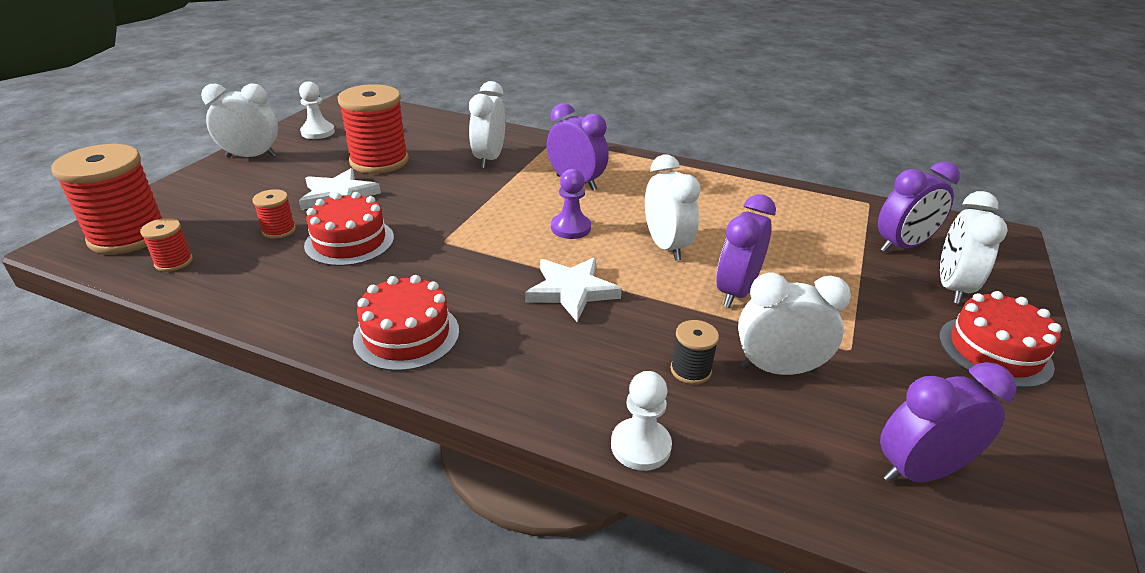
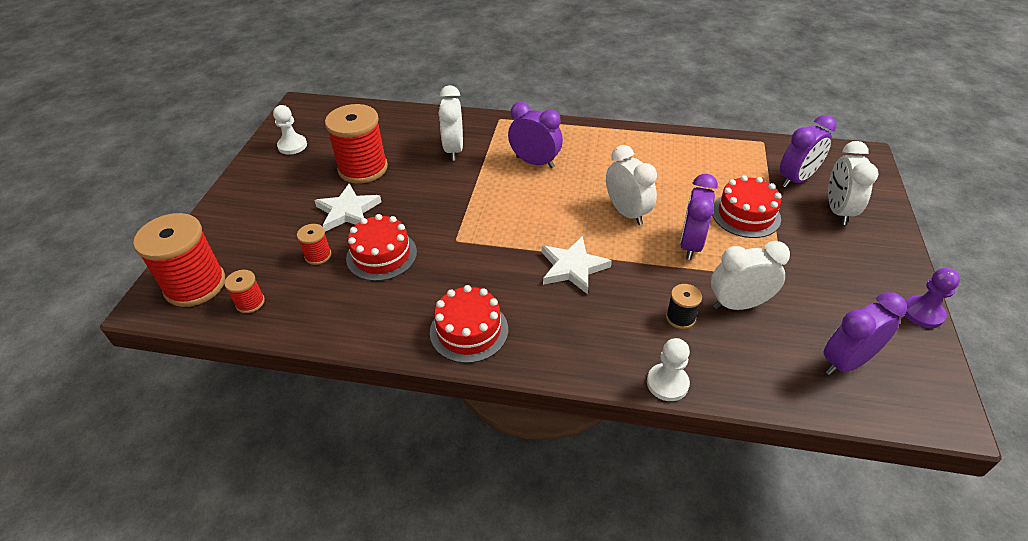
camera: 10 degrees left, 10 degrees up
white clock [201,84,278,158] -> none
purple pawn [551,169,591,239] -> purple pawn moved to [905,268,960,328]
red cake [939,291,1061,388] -> red cake moved to [712,175,781,238]

